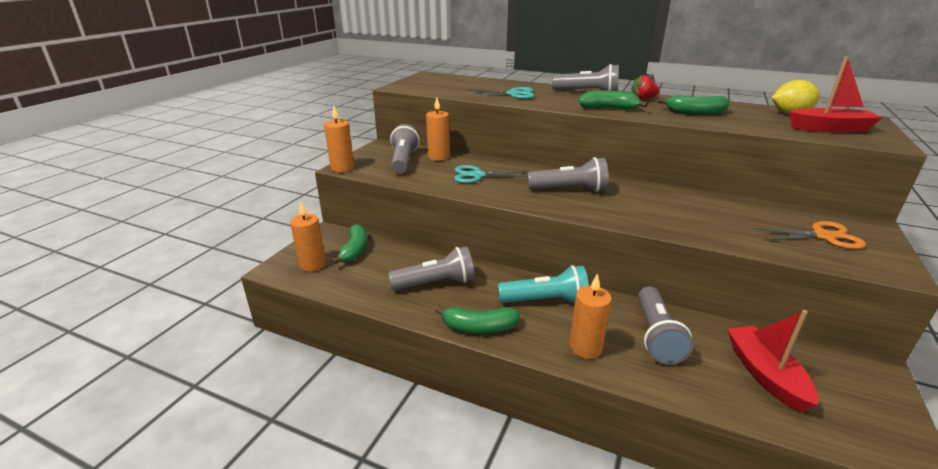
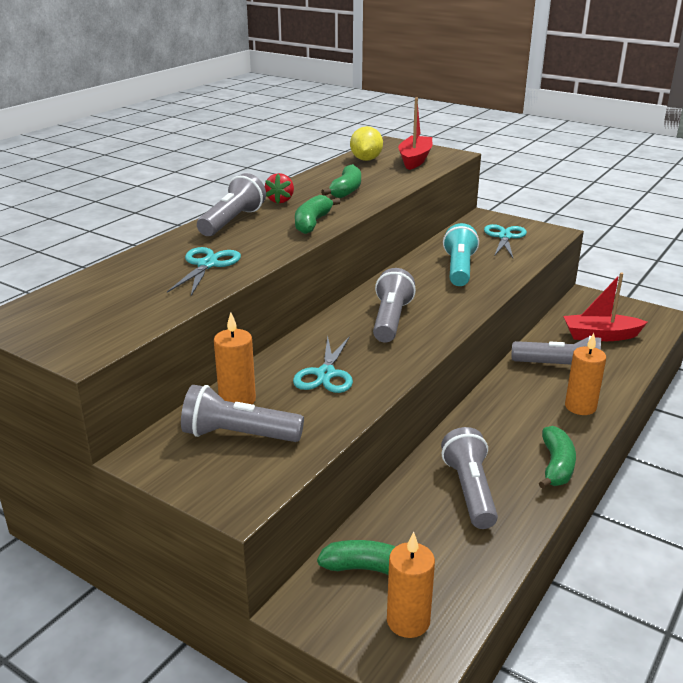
camera: 80 degrees left, 0 degrees up
orange candle [324,106,354,172] -> none
turquoise flashlight [498,265,589,303] -> turquoise flashlight moved to [443,223,479,286]
orange scissors [753,221,866,249] -> turquoise scissors [484,224,527,258]

